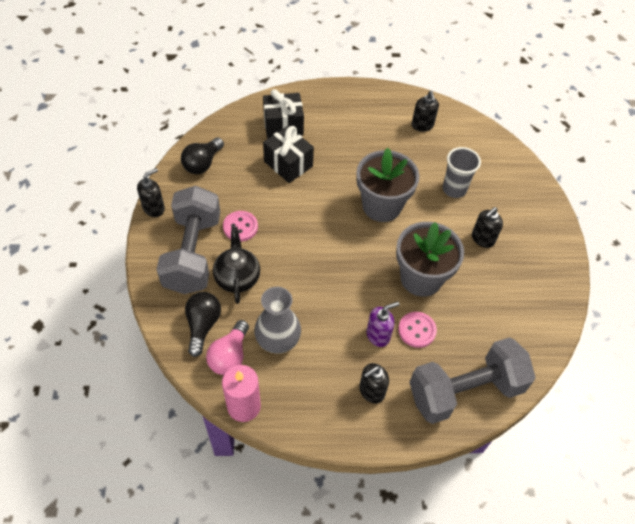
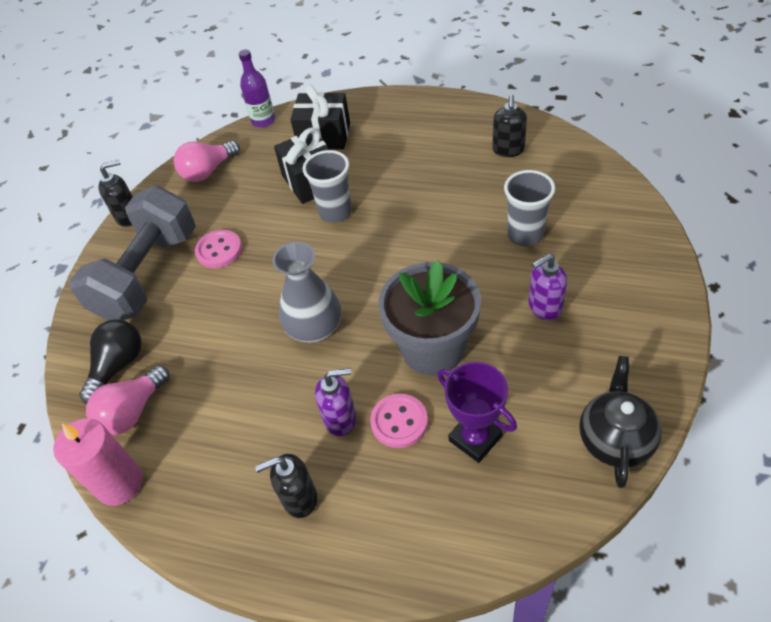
camera: 25 degrees right, 5 degrees down
black light bulb [181,137,224,174] -> pink light bulb [174,141,240,182]
black teapot [213,227,260,304] -> black teapot moved to [579,356,662,488]
grey vase [254,287,301,354] -> grey vase moved to [273,242,341,343]
grey flower pot [356,147,420,222] -> none
grey dumbbell [409,337,536,424] -> none
black soap dispenser [472,207,503,248] -> purple soap dispenser [528,254,567,320]
none -> purple bottle [239,49,275,128]
none -> grey cup [303,150,352,223]
none -> purple trophy [437,362,517,463]

